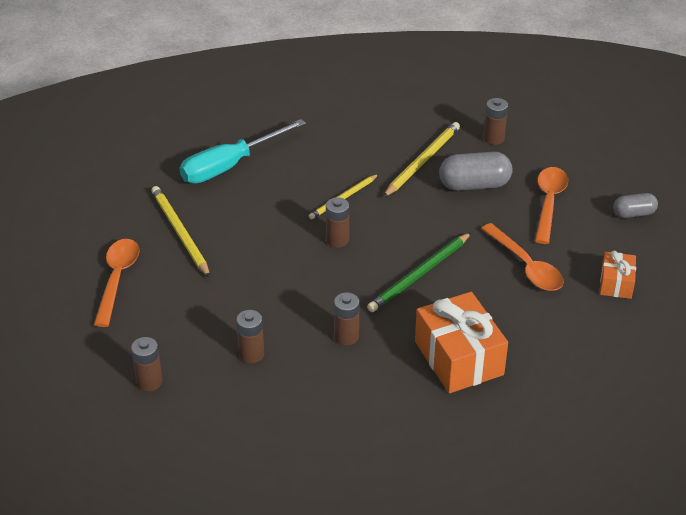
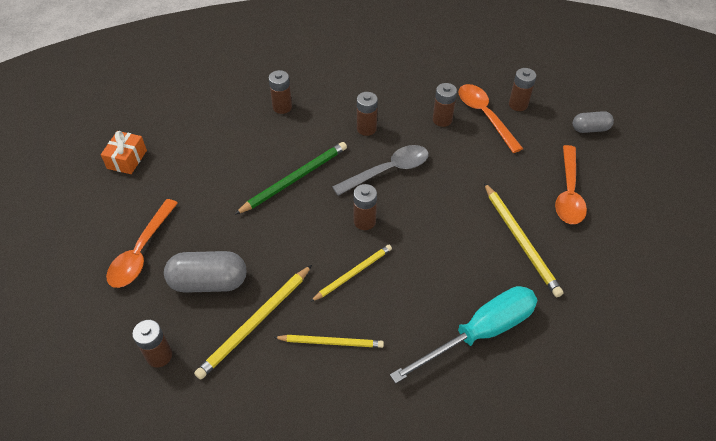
camera: 175 degrees left, 10 degrees up
orange gift [415,292,508,393] -> brown battery [269,70,292,114]
orange spoon [481,223,564,291] -> orange spoon moved to [458,84,523,153]
grey capsule [613,193,658,218] -> grey capsule moved to [573,111,614,133]
none -> yellow pencil [274,335,384,348]
none -> grey spoon [332,145,429,196]

